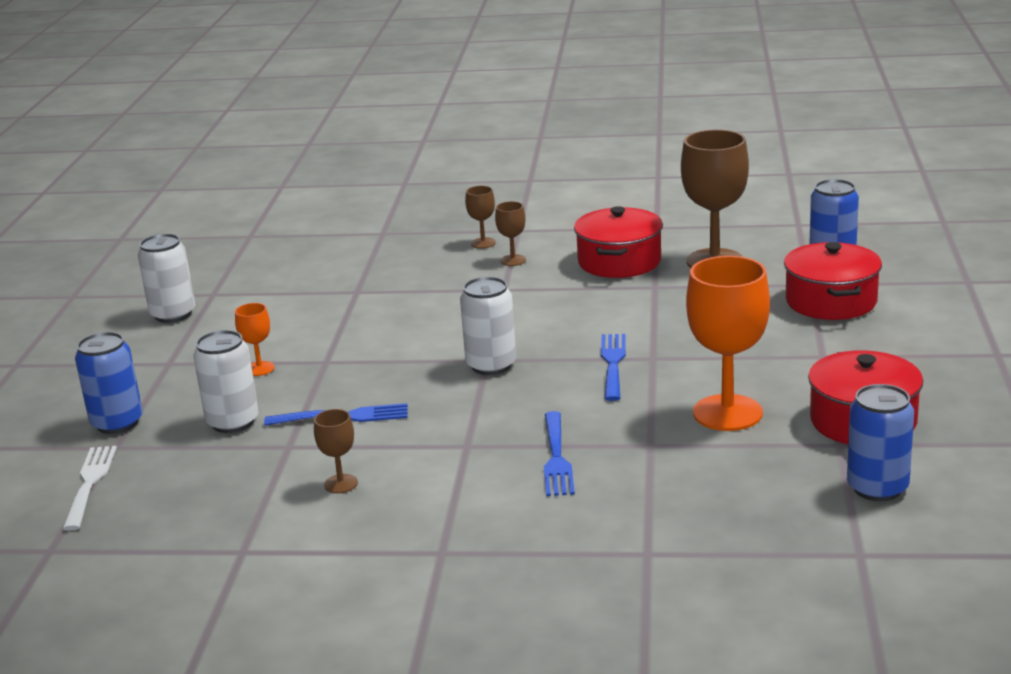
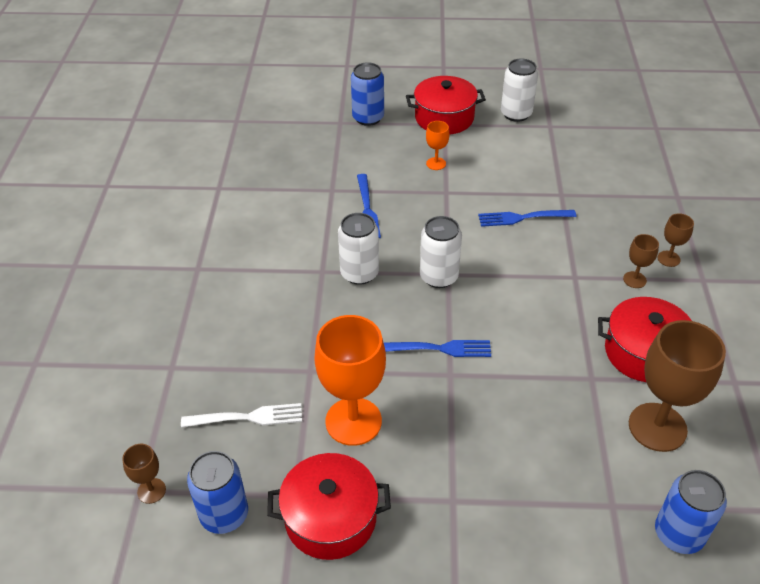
camera: 85 degrees right, 20 degrees up
white fork [63,446,117,531] -> white fork moved to [181,403,302,428]
white can [193,330,259,433] -> white can moved to [338,213,379,285]
brown goblet [314,409,358,493] -> brown goblet moved to [122,444,166,504]
blue fork [544,411,575,496] -> blue fork moved to [478,210,576,227]
red pot [784,242,882,320] -> red pot moved to [406,76,486,135]

